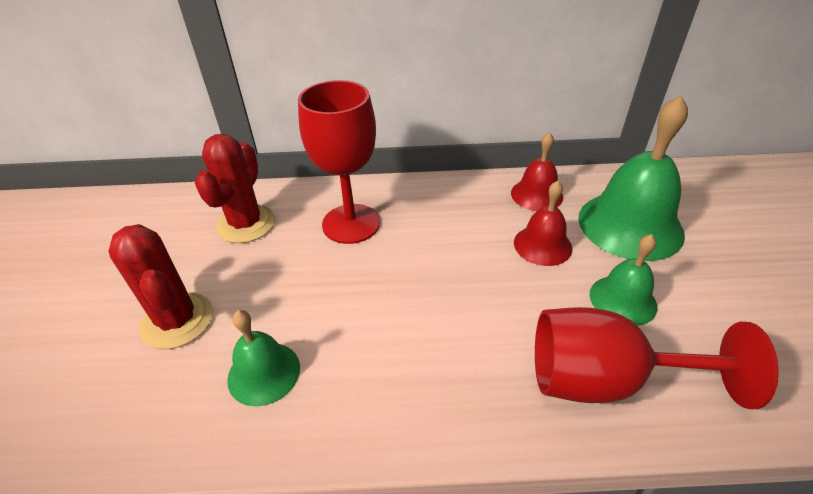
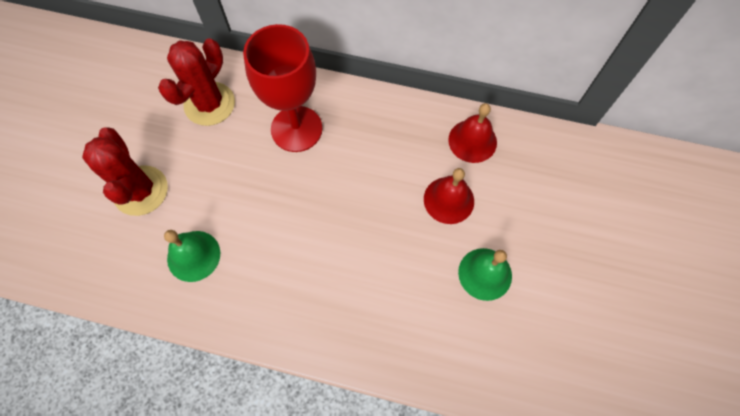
camera: 15 degrees right, 25 degrees up
red goblet [535,307,779,409] -> none
green bell [578,95,688,261] -> none

